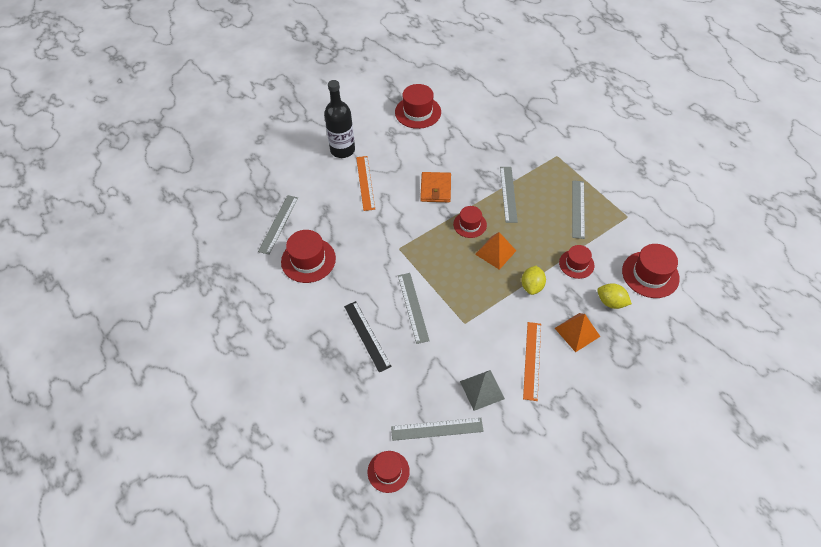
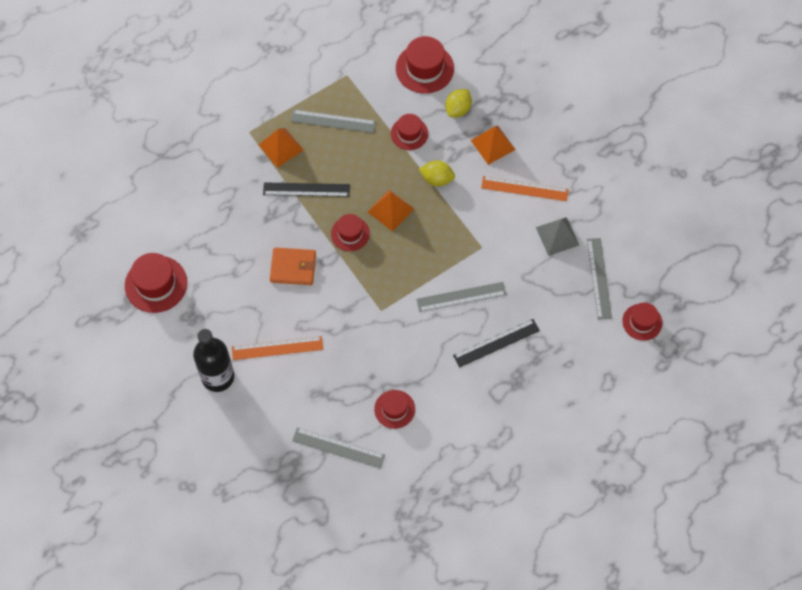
camera: 90 degrees left, 10 degrees up
red hat [281,230,336,283] -> red hat [374,390,415,429], size x0.63
grey ruler [500,167,518,223] -> black ruler [263,182,350,197]
none -> orange pyramid [259,128,304,168]

